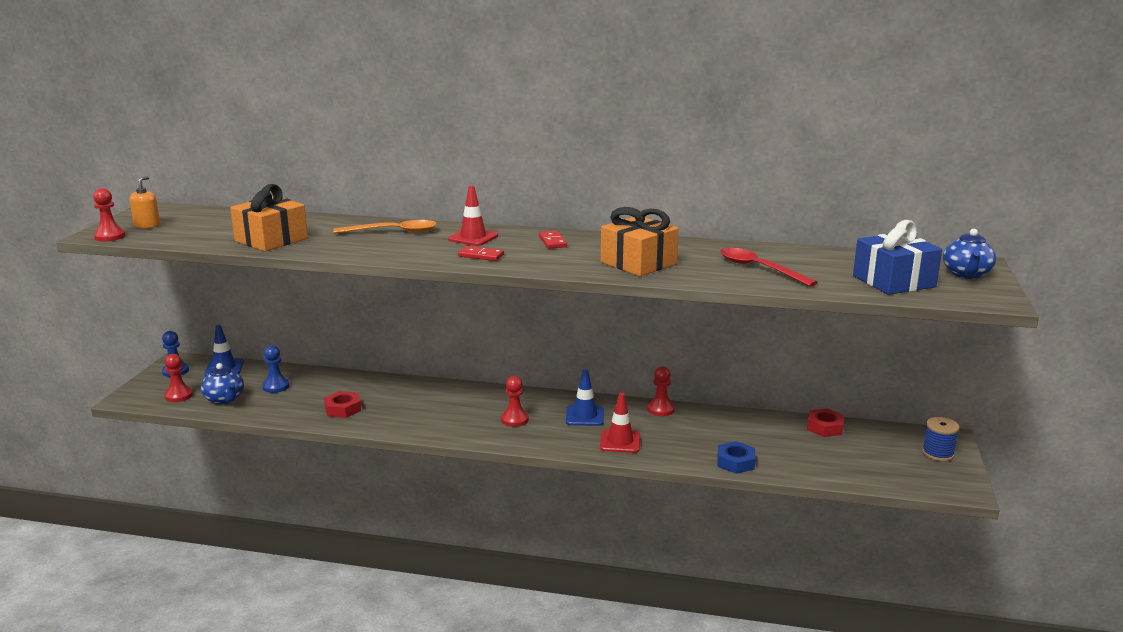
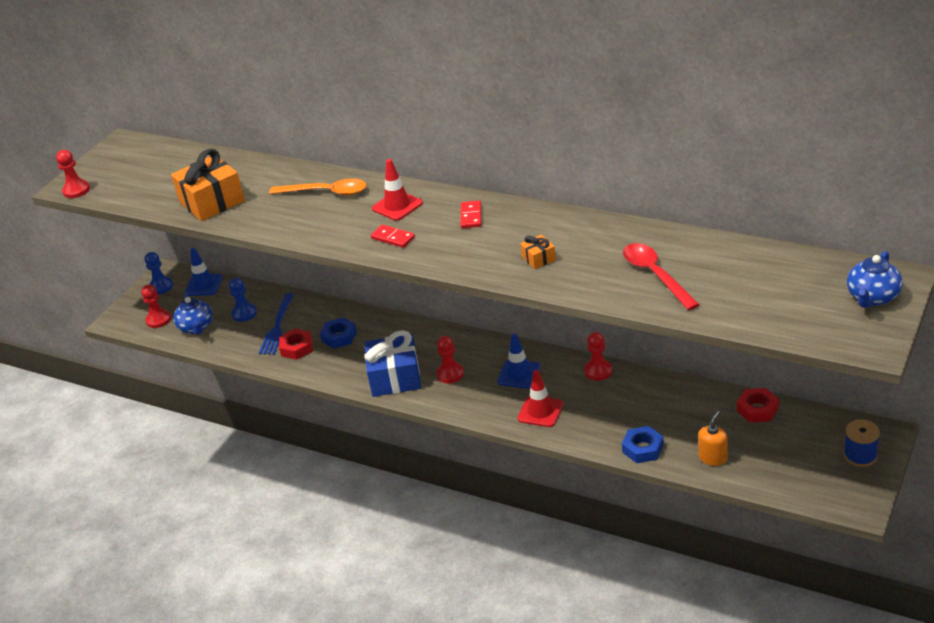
camera: 20 degrees right, 15 degrees up
orange soap dispenser [129,176,160,228] -> orange soap dispenser moved to [698,411,728,466]
orange gift [601,207,679,276] -> orange gift [521,235,556,269], size x0.45
blue gift [853,220,942,295] -> blue gift moved to [365,330,421,397]
none -> blue fork [259,293,294,355]
none -> blue nut [320,318,357,349]

